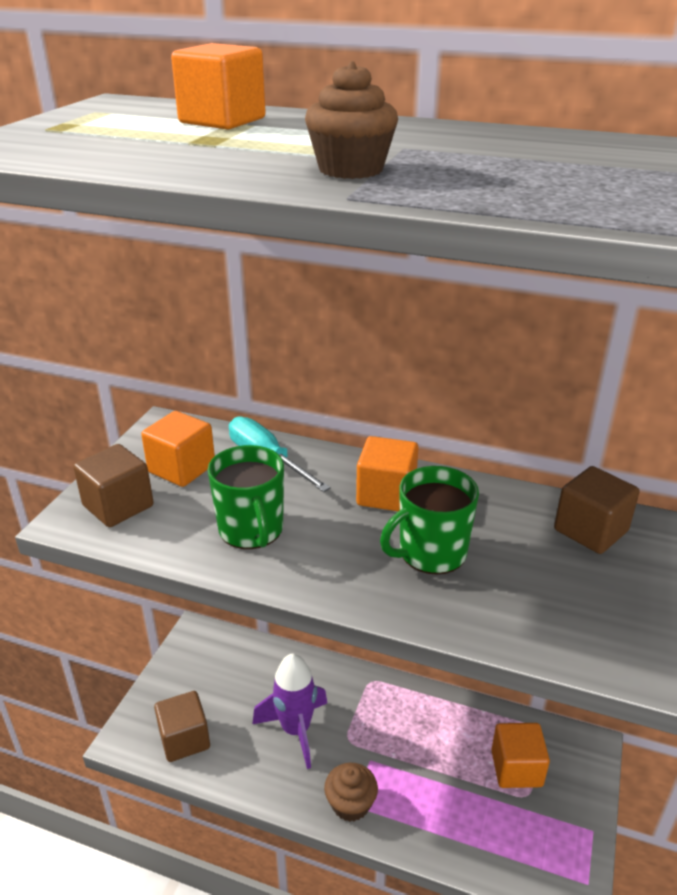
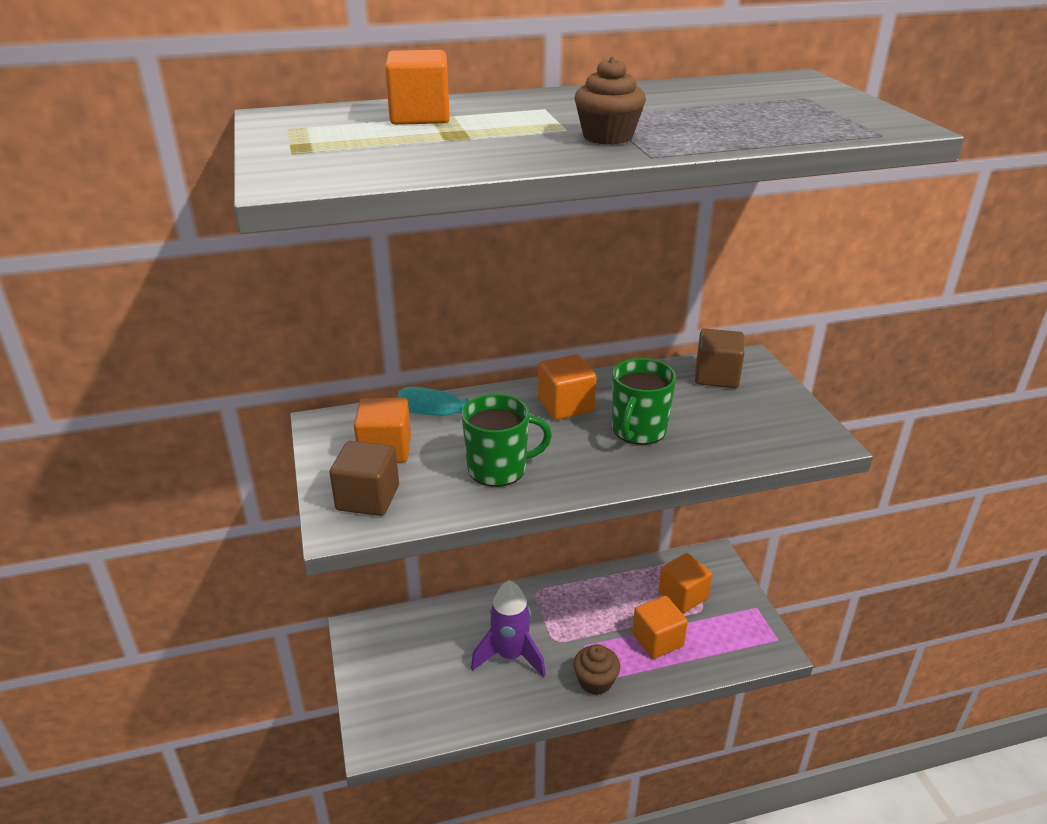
camera: 35 degrees left, 0 degrees up
brown cube [154,691,210,762] -> none
green mug [208,445,284,549] -> green mug turned 45 degrees counterclockwise [462,394,552,487]
none -> orange cube [632,596,688,659]

